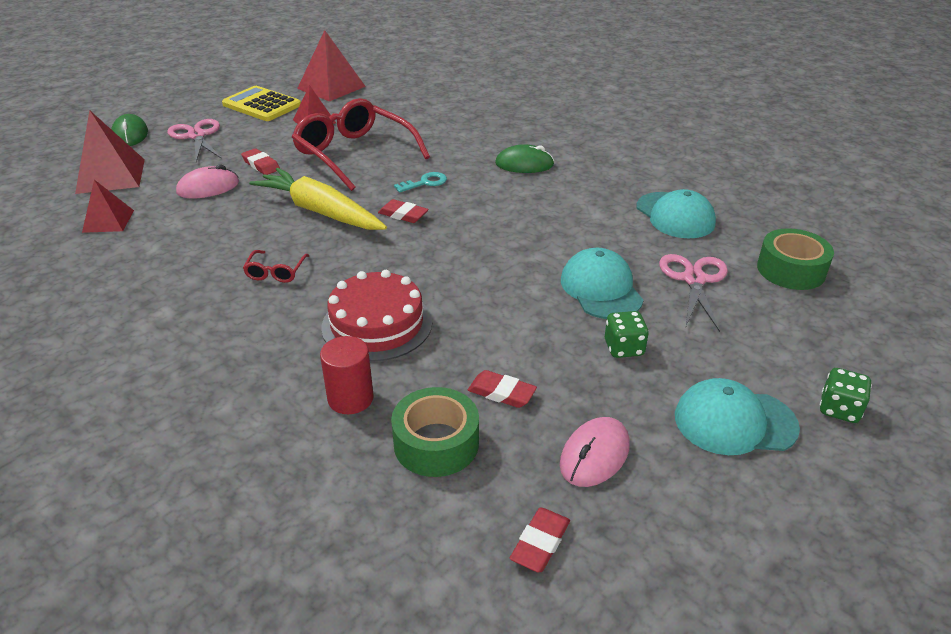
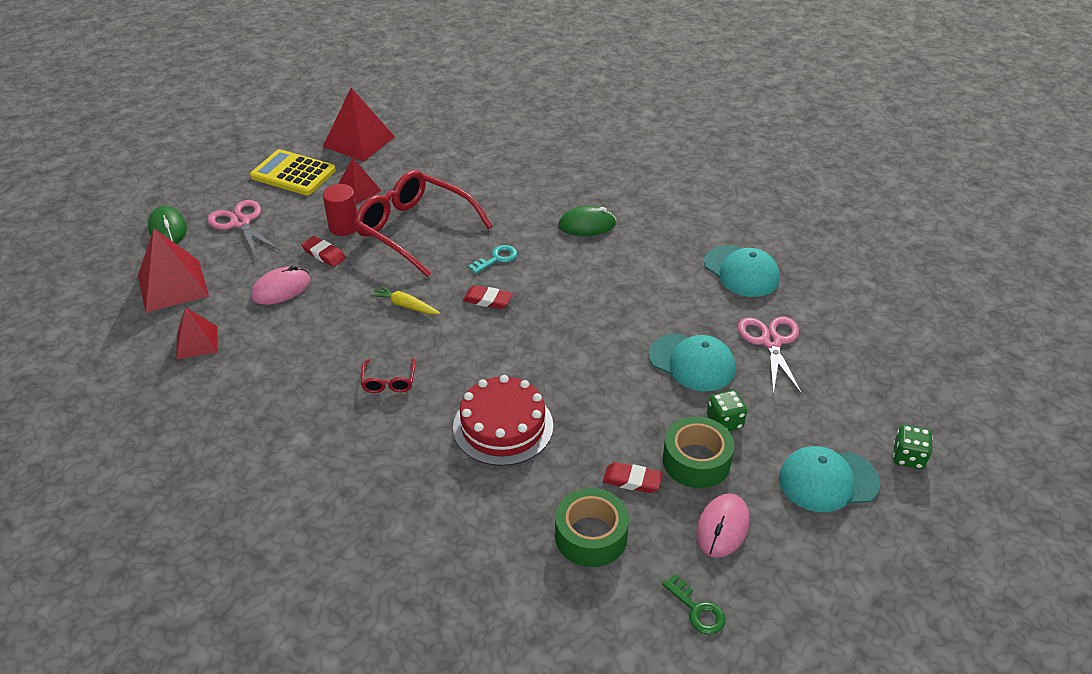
camera: 10 degrees left, 5 degrees up
yellow carrot [249,168,387,230] -> yellow carrot [370,285,440,314], size x0.46
red cylinder [320,336,374,414] -> red cylinder moved to [323,184,357,236]
red eraser [510,508,570,573] -> green key [662,574,726,635]
turquoise cap [561,248,643,319] -> turquoise cap turned 150 degrees clockwise [648,333,735,391]
green tape [757,228,834,290] -> green tape moved to [663,416,734,488]

